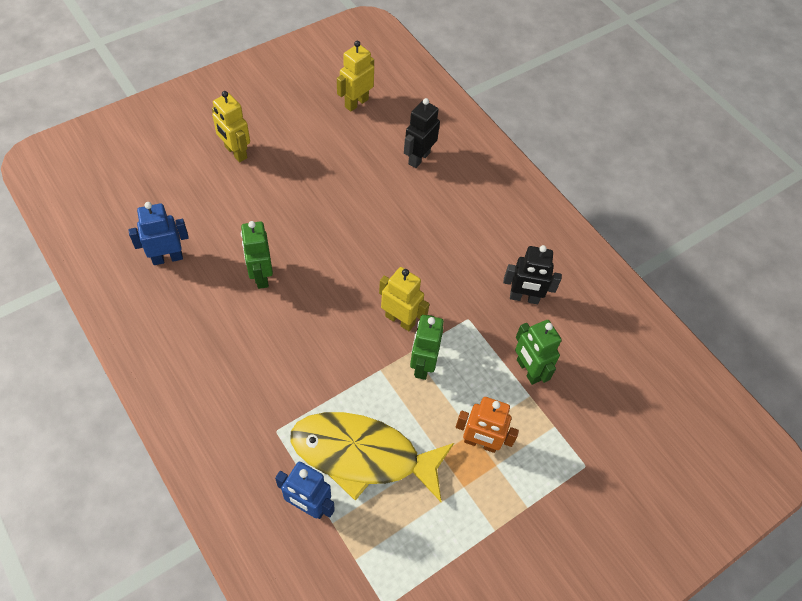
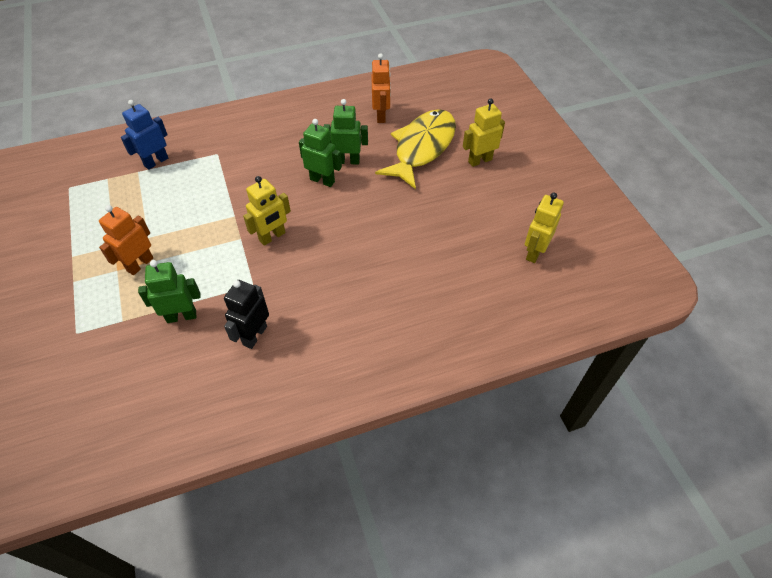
camera: 110 degrees right, 5 degrees down
blue robot [128,202,189,265] -> orange robot [371,53,391,123]
yellow fish [290,412,454,502] -> yellow fish moved to [375,109,456,189]
yellow robot [337,41,374,112] -> yellow robot turned 120 degrees counterclockwise [525,193,564,263]
black robot [404,98,440,168] -> none
green robot [410,315,444,380] -> green robot moved to [299,119,342,187]

